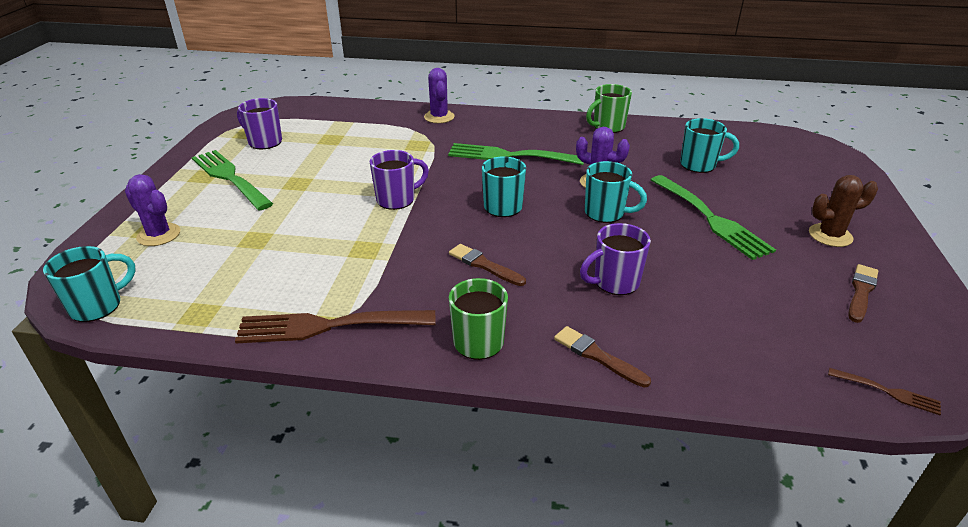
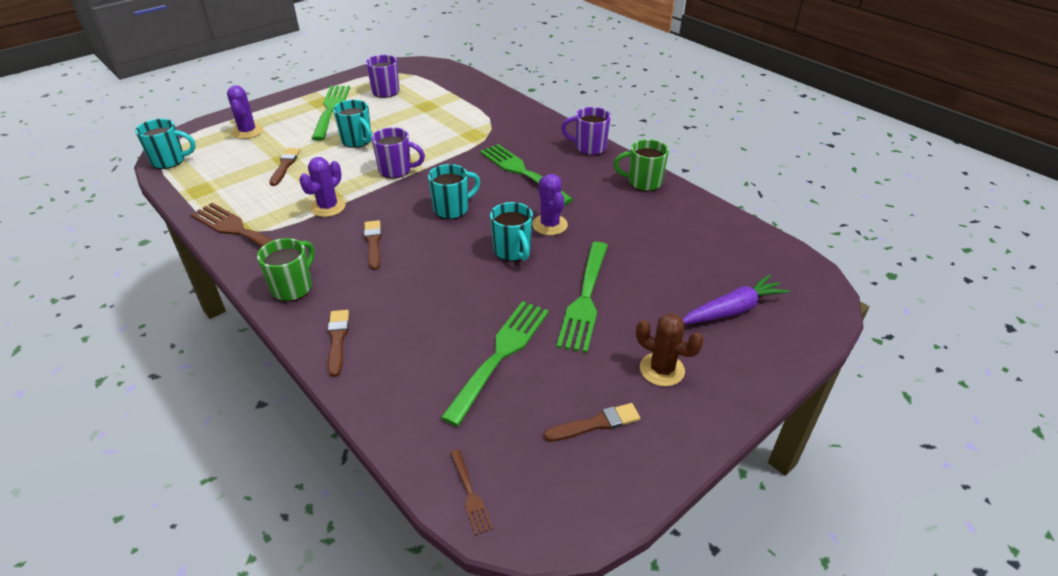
camera: 40 degrees right, 5 degrees up
purple cactus [424,68,455,123] -> purple cactus moved to [299,157,346,217]
purple mug [580,223,651,295] -> purple mug moved to [561,107,611,155]
turquoise mug [680,118,739,173] -> turquoise mug moved to [333,100,372,148]
none -> brown brush [269,148,300,186]
none -> green fork [441,301,549,426]
none -> purple carrot [682,274,790,324]

